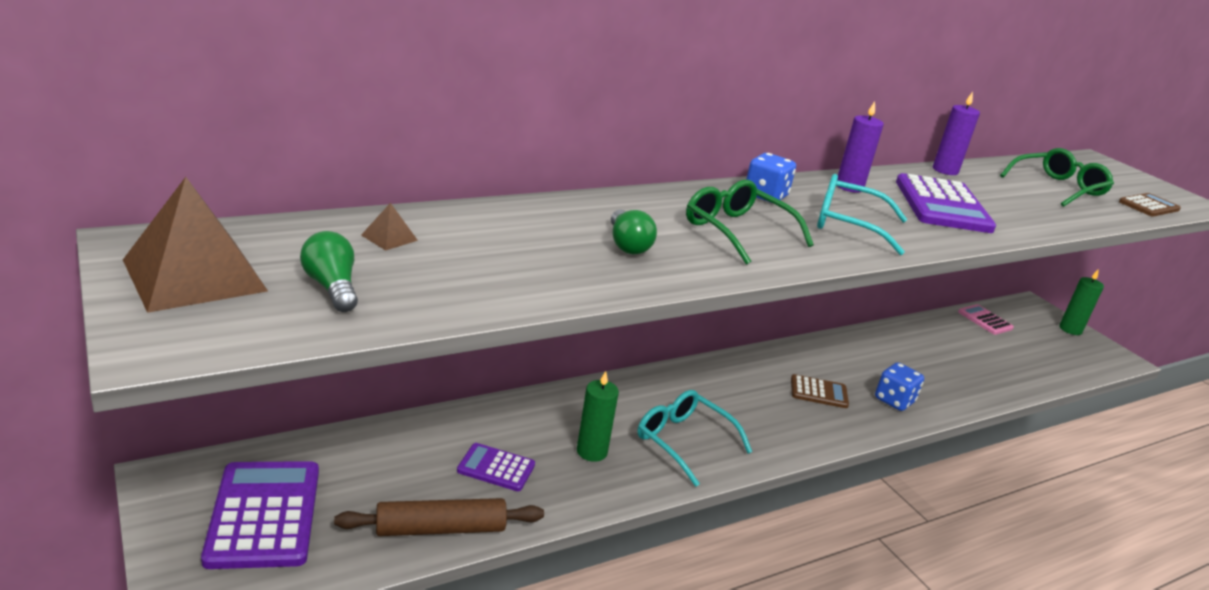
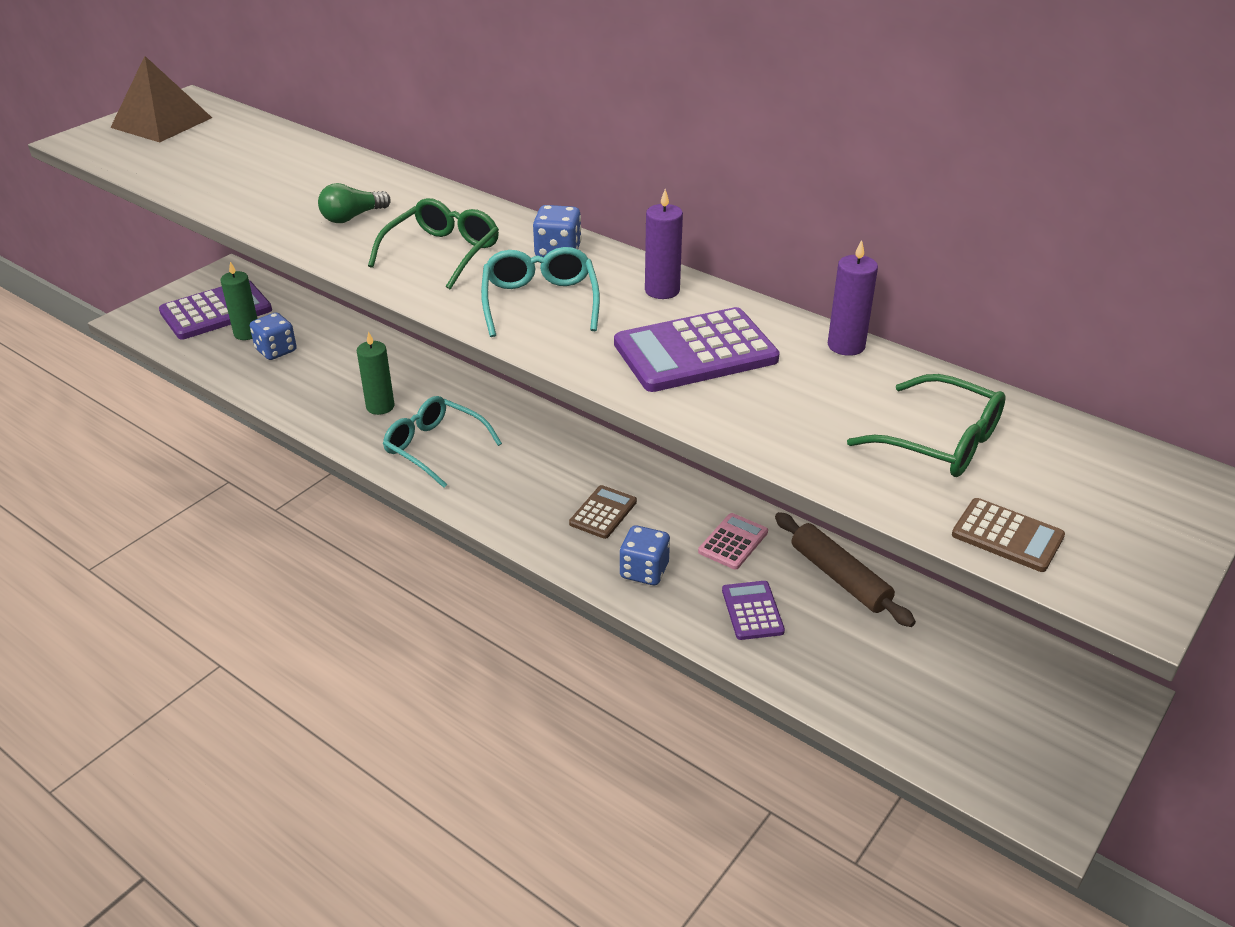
camera: 70 degrees right, 10 degrees up
green light bulb [300,231,358,312] -> none
brown rolling pin [334,498,544,536] -> brown rolling pin moved to [775,512,916,627]
brown pyramid [361,203,418,251] -> none
purple calculator [457,443,535,491] -> purple calculator moved to [722,581,785,640]
turquoise glasses [637,390,752,487] -> turquoise glasses turned 75 degrees counterclockwise [383,396,502,488]
brown calculator [791,374,849,408] -> brown calculator turned 135 degrees counterclockwise [569,485,637,539]
pink calculator [958,304,1014,335] -> pink calculator moved to [698,513,768,570]
green candle [1059,269,1104,335] -> green candle moved to [220,262,257,340]
none -> blue dice [250,313,297,360]

